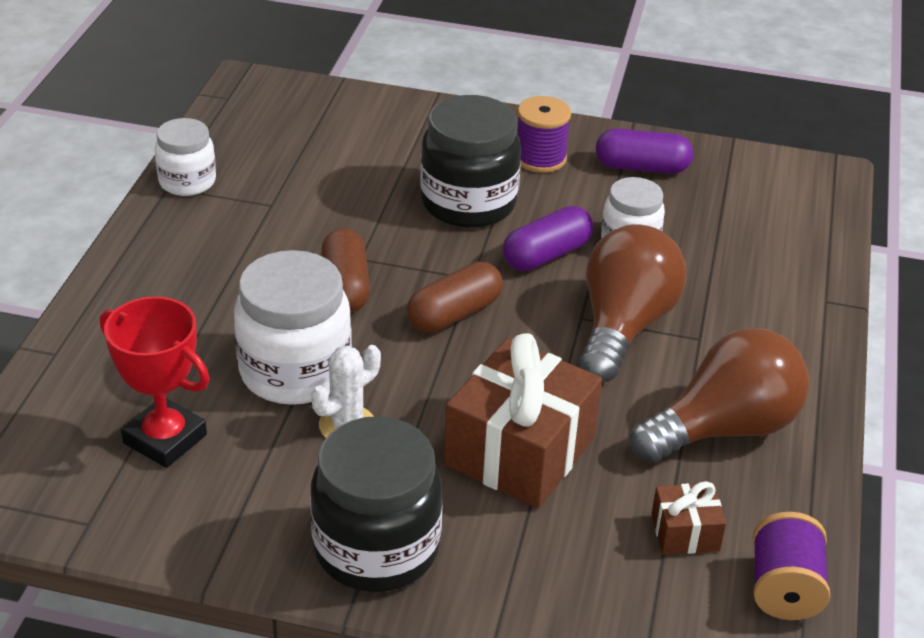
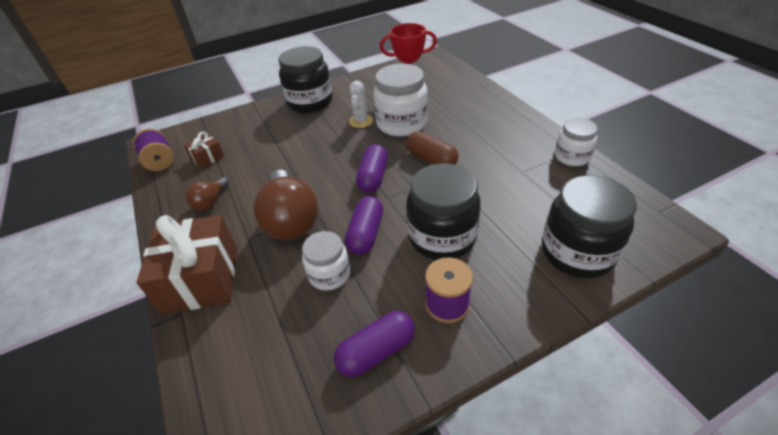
camera: 145 degrees right, 5 degrees up
brown capsule [407,262,503,333] -> purple capsule [356,144,388,193]
brown gift [444,333,602,508] -> brown gift moved to [137,215,237,314]
brown light bulb [630,328,809,463] -> brown light bulb [185,177,229,211], size x0.51
none -> black jar [542,175,637,278]

